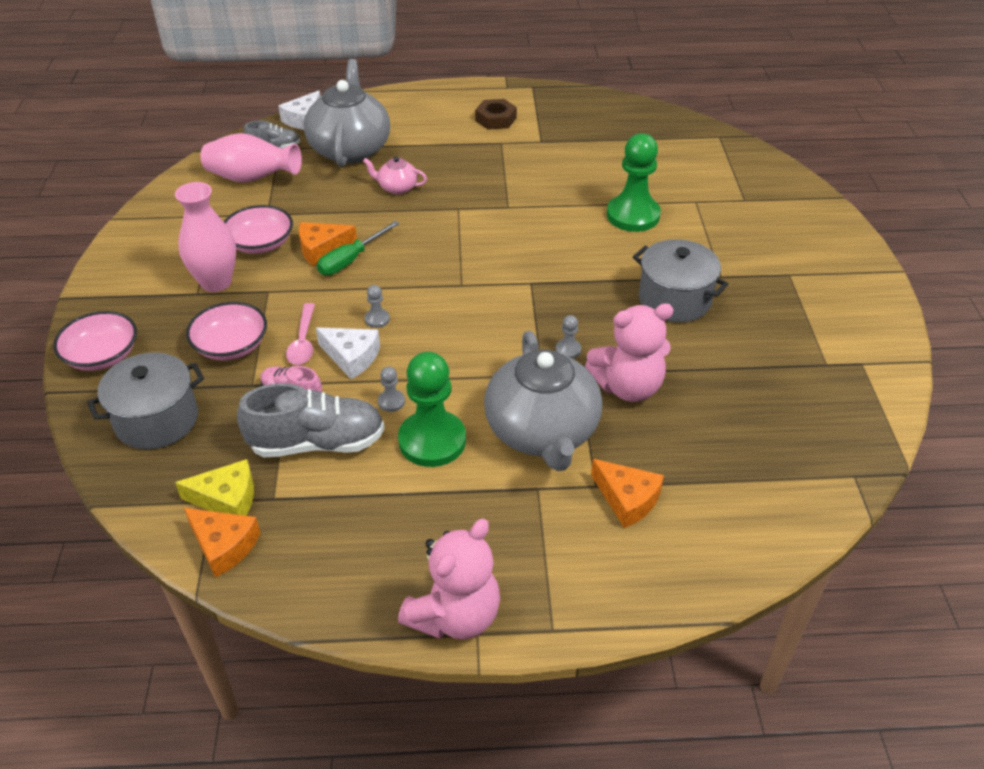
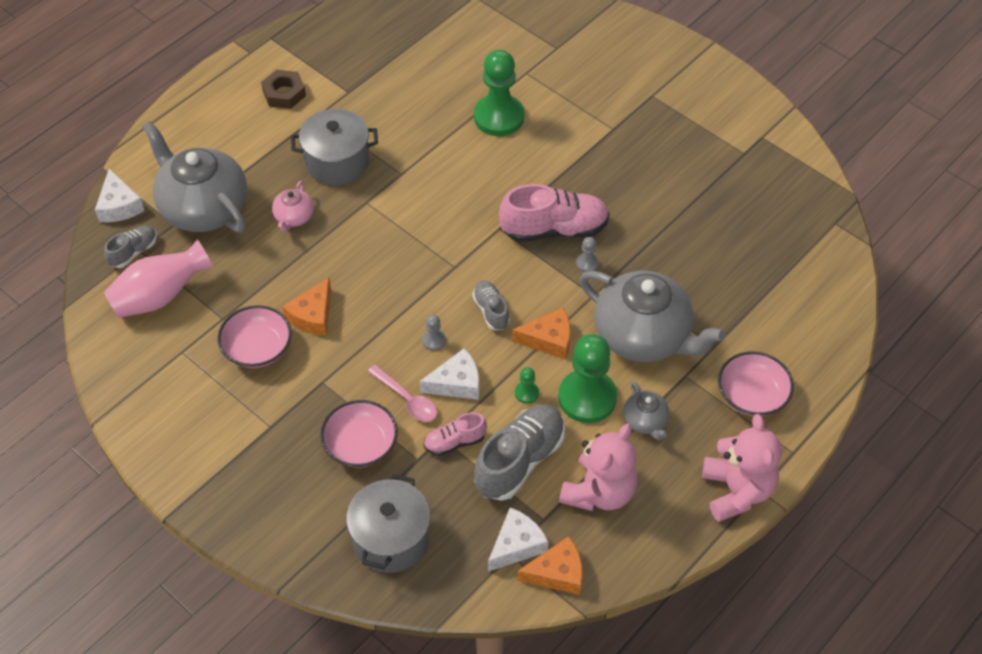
camera: 45 degrees left, 10 degrees up
pink bowl [53,311,137,371] -> pink bowl moved to [718,351,794,416]
pink vase [175,182,236,292] -> none
yellow cheese [175,459,254,516] -> white cheese [488,507,548,571]
green screwdriver [317,221,400,275] -> none
pink teapot [363,157,427,194] -> pink teapot turned 45 degrees counterclockwise [272,181,314,232]
grey pawn [378,367,405,412] -> green pawn [515,367,539,404]
pink teddy bear [585,303,674,402] -> pink teddy bear moved to [559,424,638,511]
orange cheese [591,459,664,528] -> orange cheese moved to [512,308,571,360]
grey pot [633,239,728,322] -> grey pot moved to [291,109,378,185]
none -> grey shoe [472,281,510,330]
none -> pink shoe [499,184,610,242]
none -> grey teapot [623,381,669,440]

